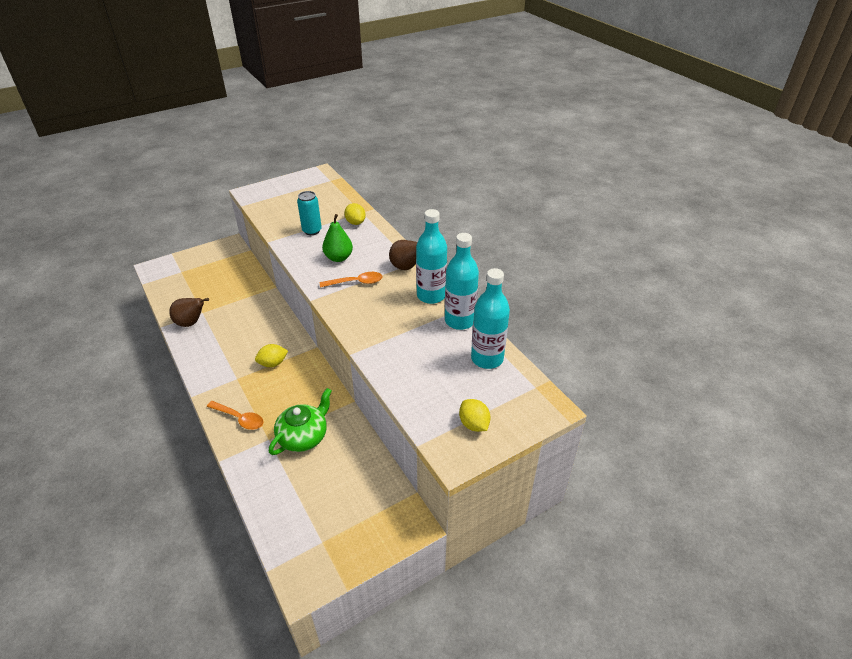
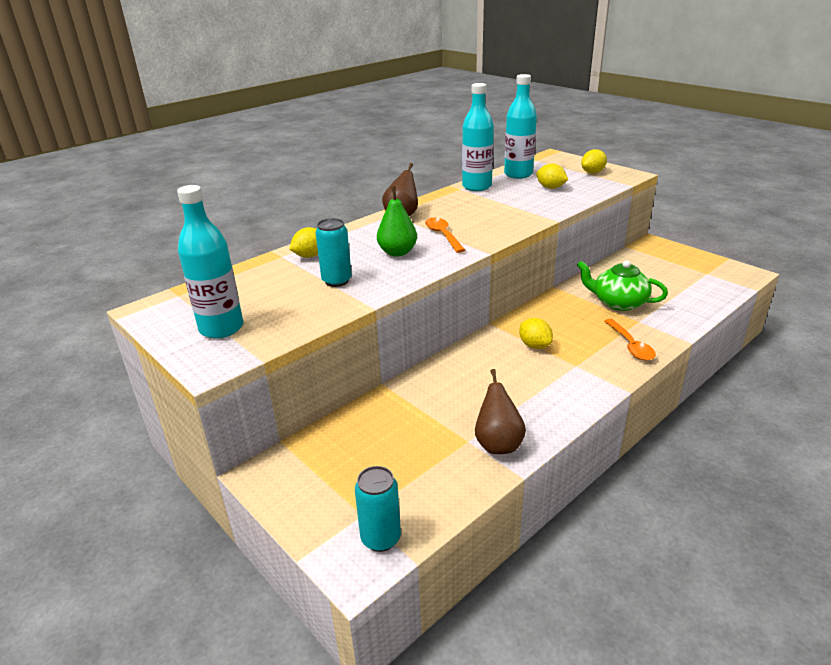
camera: 100 degrees left, 10 degrees down
orange spoon [207,401,263,430] -> orange spoon turned 150 degrees clockwise [604,319,656,361]
turquoise bottle [416,209,447,304] -> turquoise bottle moved to [177,185,243,338]
none -> turquoise can [355,466,401,552]
none -> yellow lemon [536,164,568,189]

